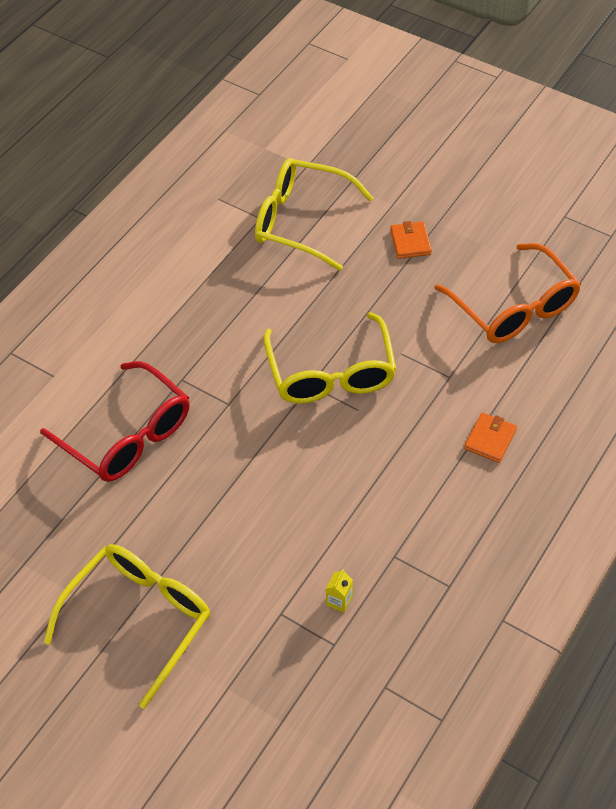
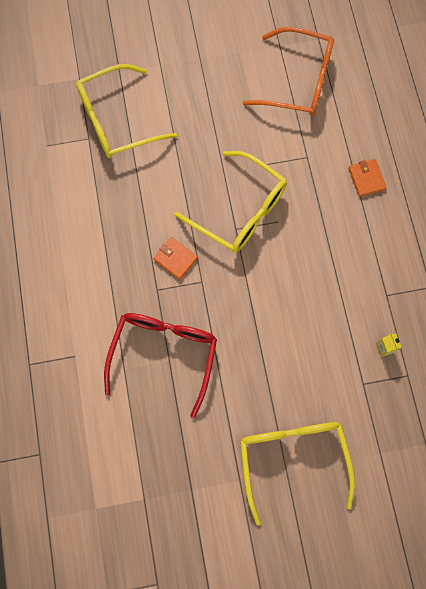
camera: 45 degrees left, 20 degrees up
red glasses [40,361,190,482] -> red glasses turned 75 degrees counterclockwise [104,313,217,418]
orange wallet [390,221,432,259] -> orange wallet moved to [153,237,198,280]

